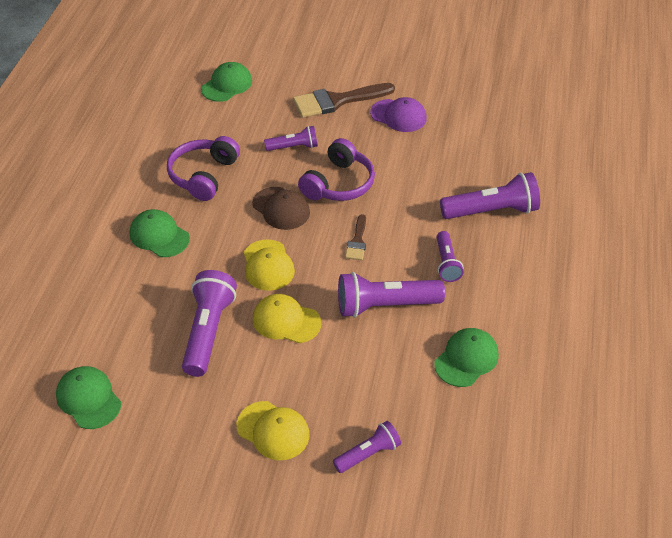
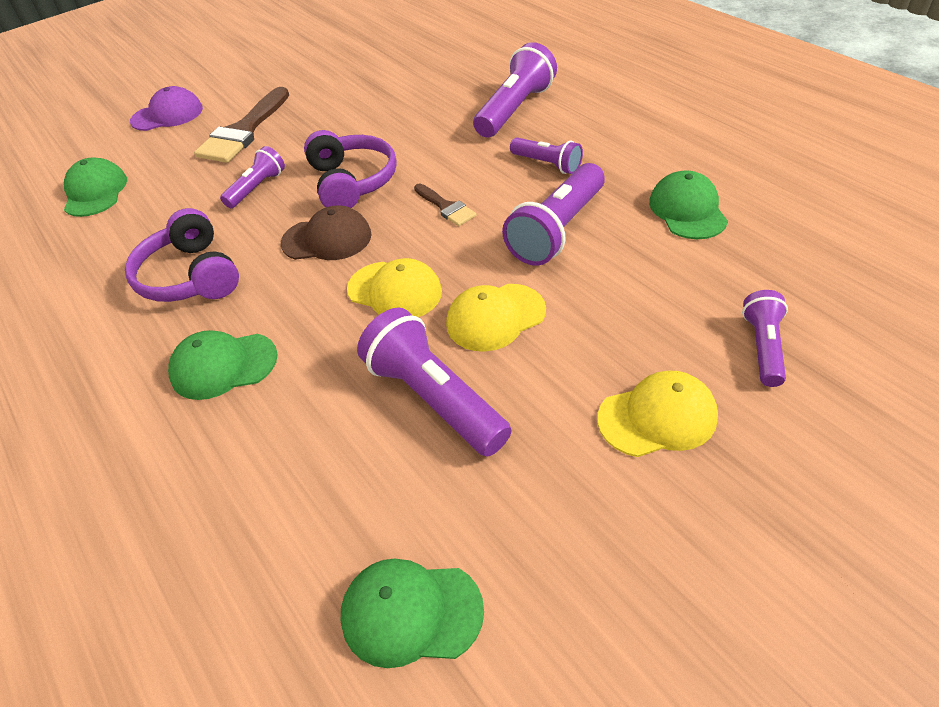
camera: 45 degrees left, 0 degrees up
purple cap [370,97,427,132] -> purple cap moved to [130,86,203,131]

